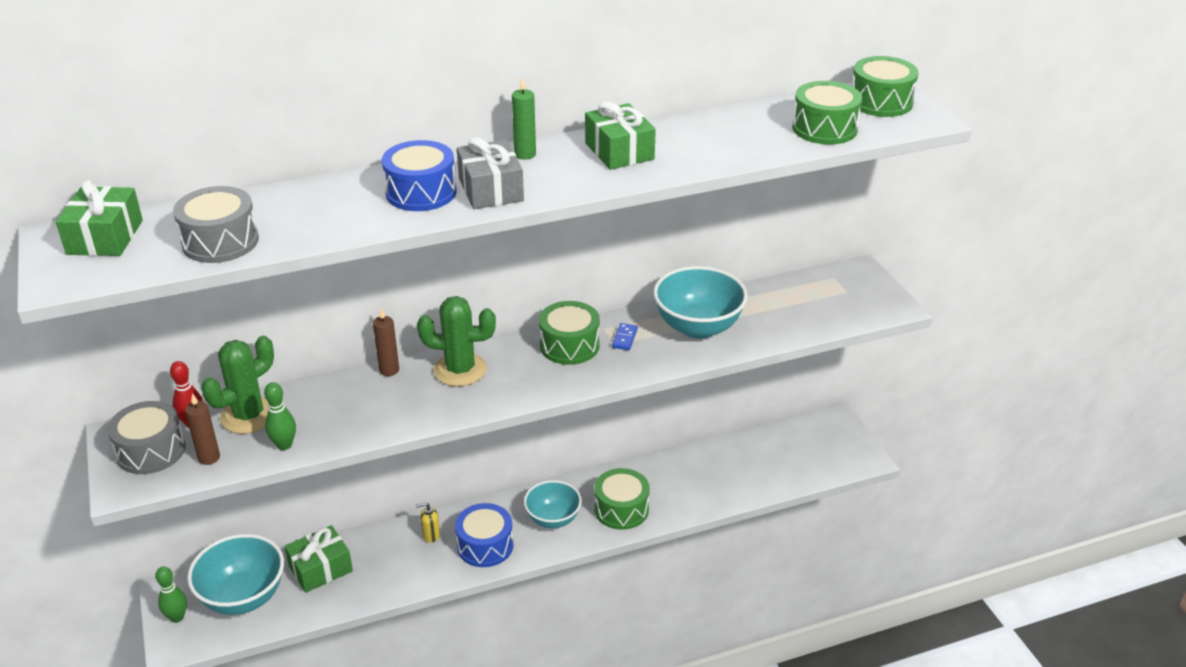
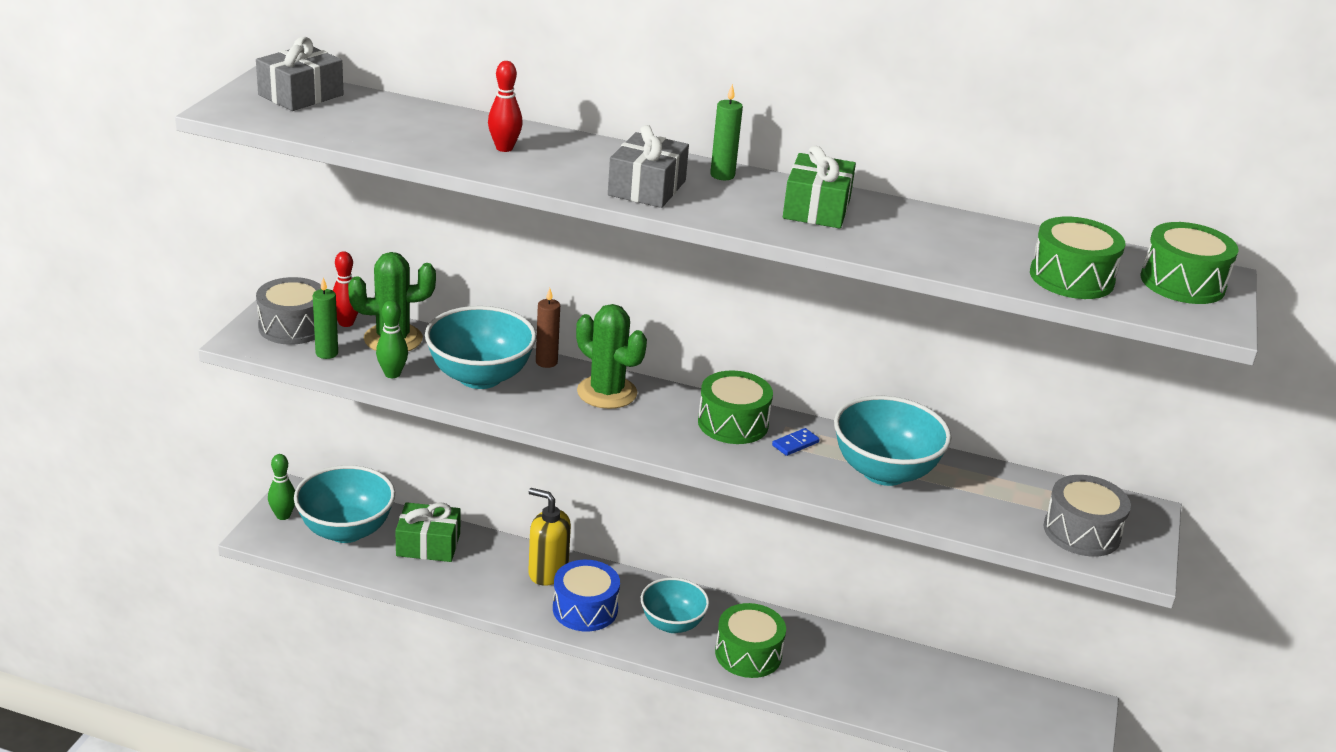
camera: 35 degrees right, 5 degrees down
green gift [56,180,143,256] -> grey gift [256,37,344,111]
grey drum [173,186,259,263] -> grey drum moved to [1044,475,1131,557]
brown candle [185,393,220,465] -> green candle [313,277,338,359]
blue drum [382,140,456,211] -> none
yellow soap dispenser [416,502,440,543] -> yellow soap dispenser [528,488,571,586], size x1.87
none -> turquoise bowl [425,306,537,389]
none -> red bowling pin [488,61,523,152]

